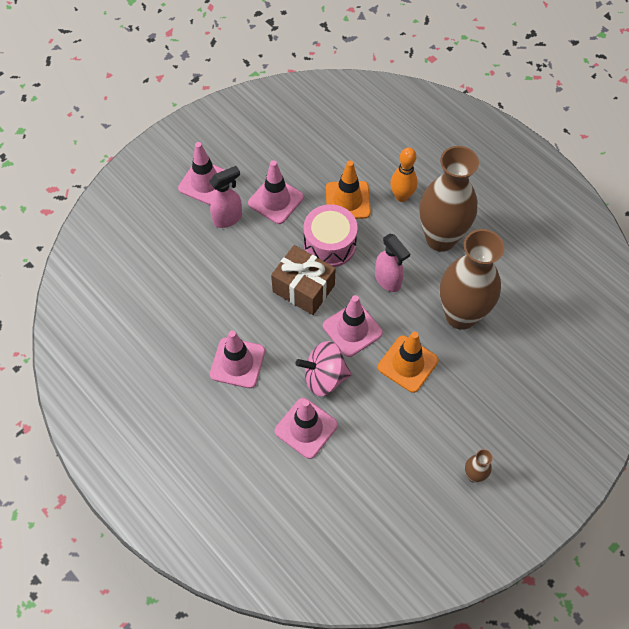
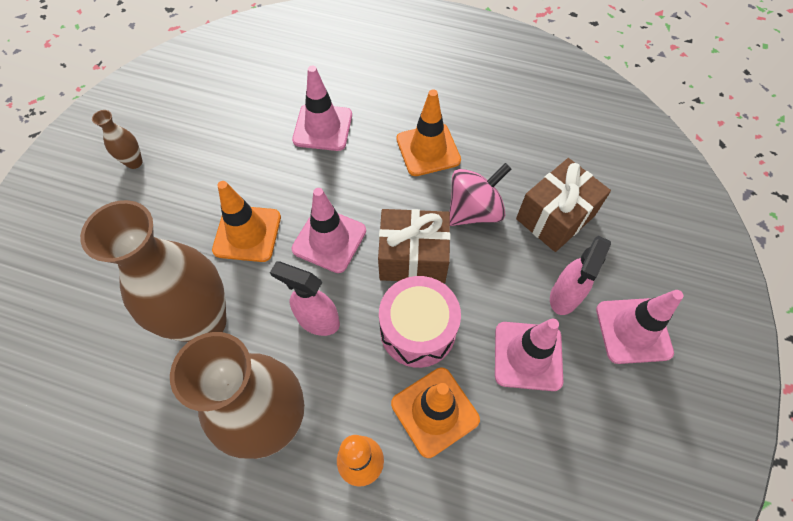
camera: 150 degrees right, 0 degrees up
pink traffic cone [210,330,265,388] -> orange traffic cone [397,89,461,176]
pink spinning top [295,341,352,396] -> pink spinning top moved to [450,163,511,226]
none -> brown gift [516,158,611,252]

